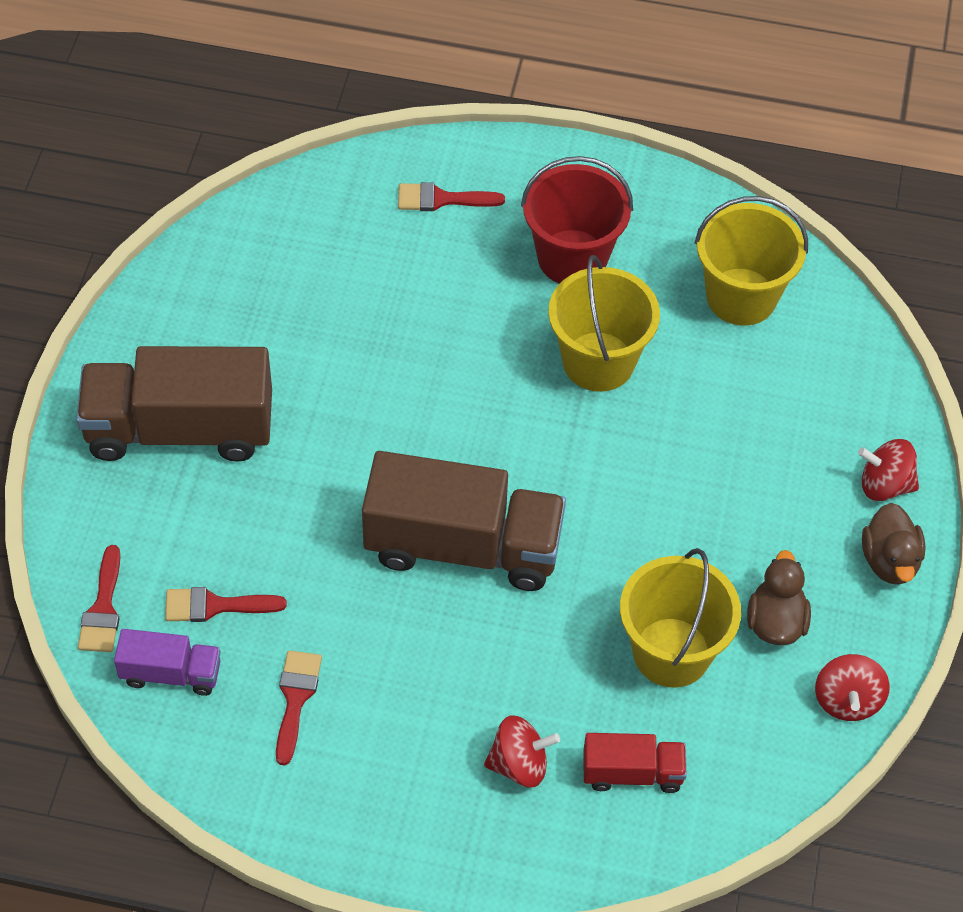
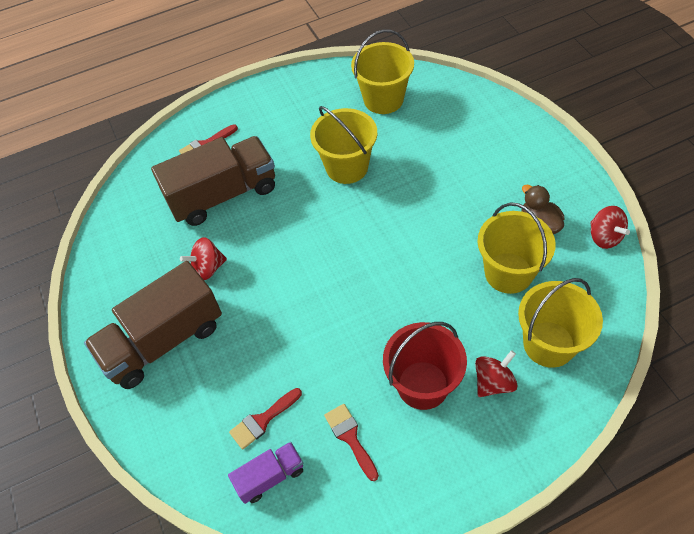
camera: 30 degrees left, 0 degrees up
red brush [78,545,121,652] -> none
brown truck [362,451,566,591] -> brown truck moved to [151,136,275,226]
red bucket [521,156,633,284] -> red bucket moved to [383,322,467,410]
red truck [583,733,687,793] -> yellow bucket [518,278,603,368]
red spinning top [858,439,919,501] -> red spinning top moved to [180,237,227,280]
brown duck [862,503,926,585] -> none

